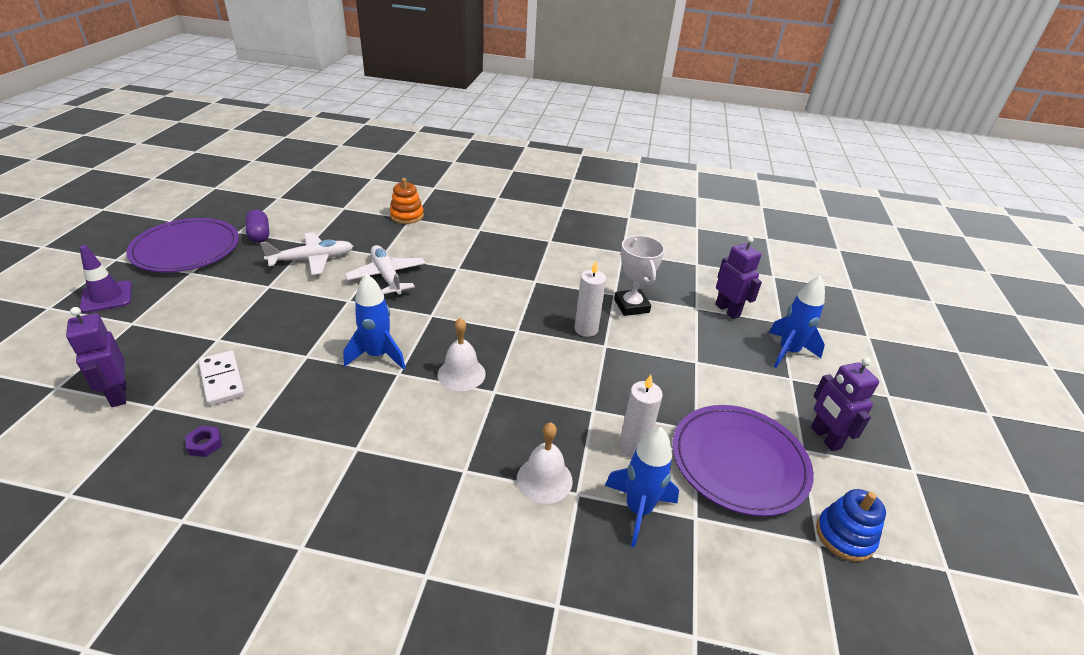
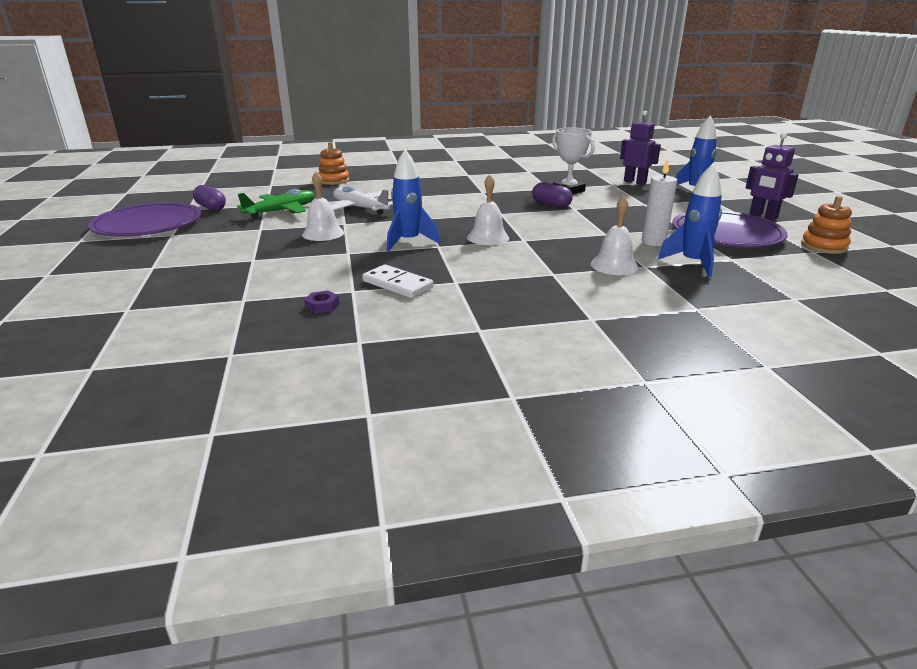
camera: 20 degrees left, 10 degrees down
purple robot [66,307,126,407] -> none
purple traffic cone [79,245,132,313] -> none
white domino [198,350,245,406] -> white domino moved to [362,265,434,298]
white plane [260,232,353,275] -> green plane [237,189,315,218]
white candle [574,261,606,337] -> purple capsule [532,182,573,208]
blue stacking toy [816,489,886,562] -> orange stacking toy [801,196,852,254]
none -> white bell [302,171,344,241]

